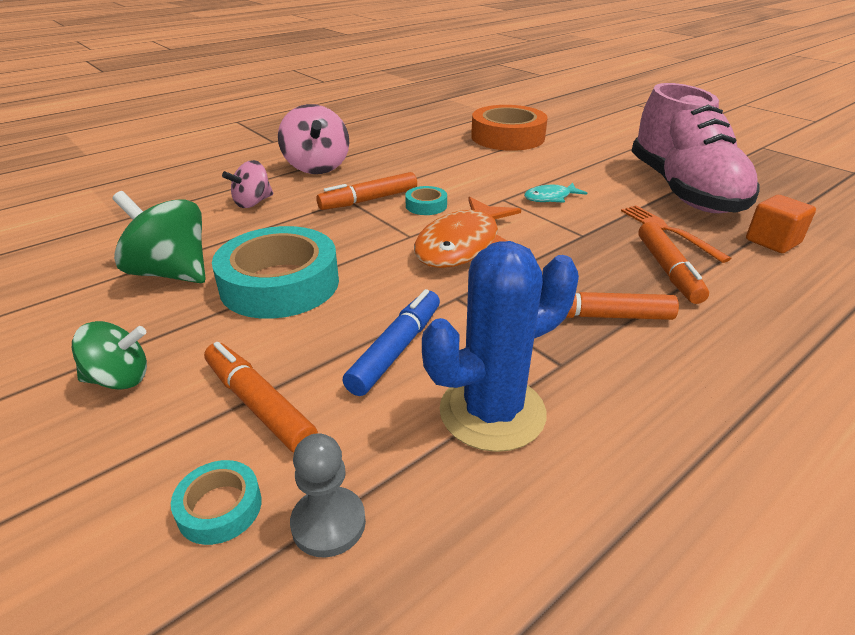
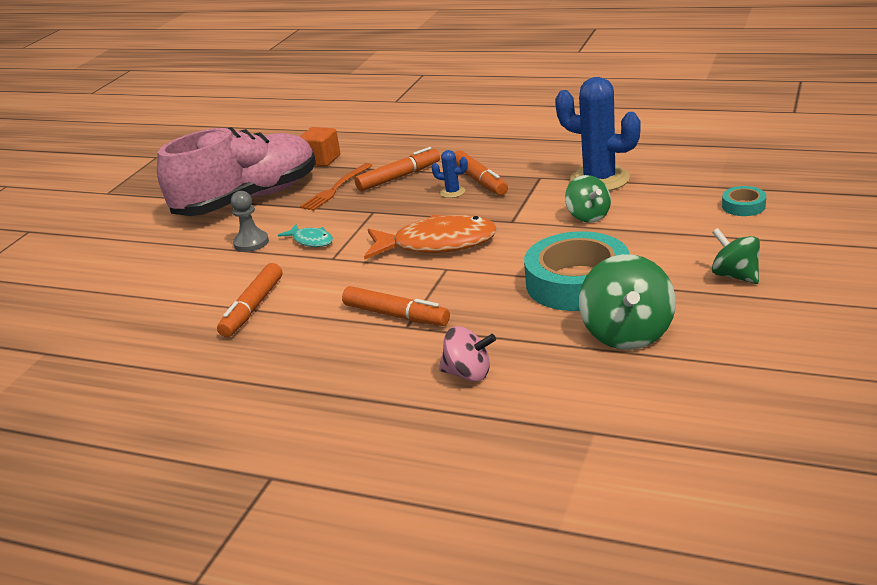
camera: 115 degrees left, 5 degrees down
orange marker [204,342,318,453] -> orange marker moved to [217,263,282,337]
pink spinning top [278,104,349,174] -> none
grey pawn [290,433,366,558] -> grey pawn moved to [231,191,269,252]
blue marker [343,289,440,396] -> green spinning top [565,175,611,223]
turquoise tape [405,186,447,215] -> none
orange tape [471,105,548,151] -> none
none -> blue cactus [431,150,468,198]

